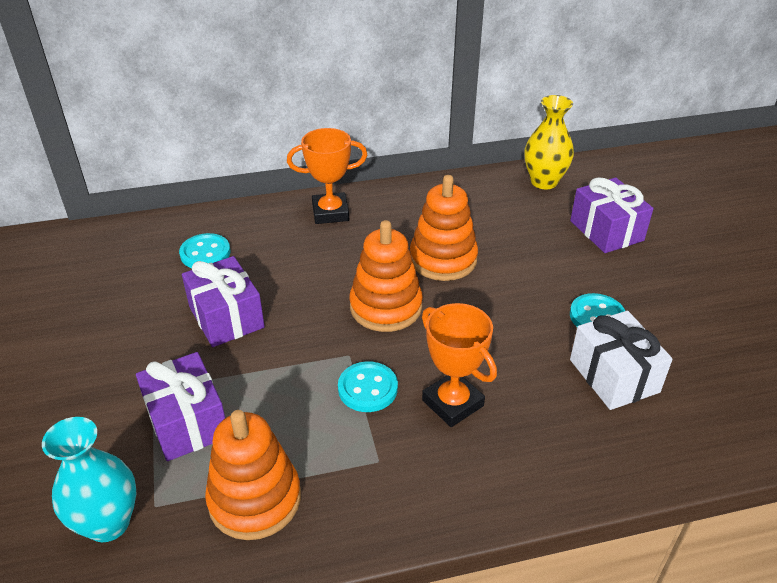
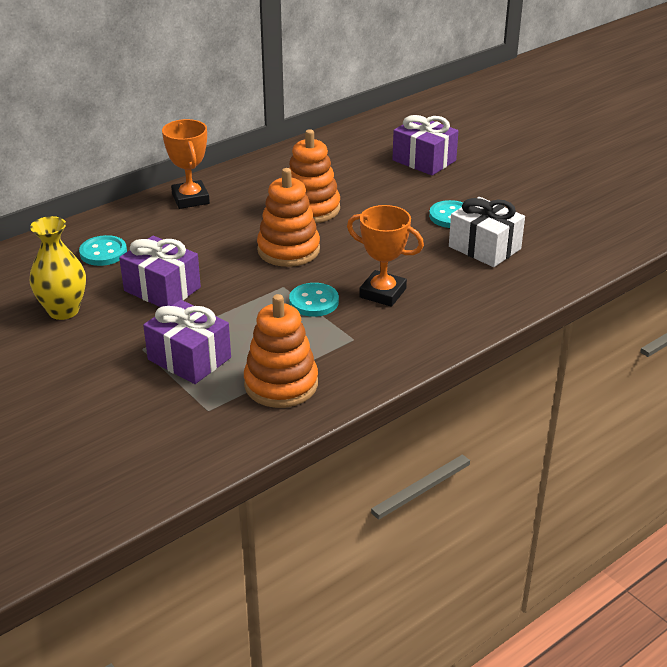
camera: 25 degrees left, 5 degrees down
turquoise vase [42,417,137,542] -> none
orange trophy [287,128,367,224] -> orange trophy turned 75 degrees counterclockwise [162,119,210,209]
yellow vase [524,95,574,189] -> yellow vase moved to [30,216,86,320]

